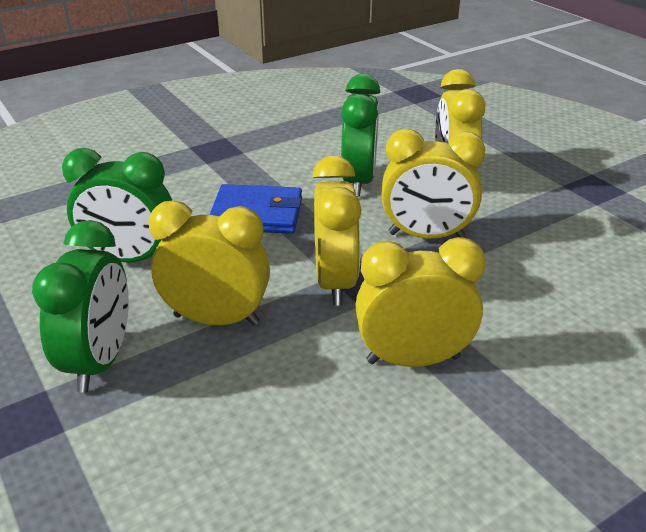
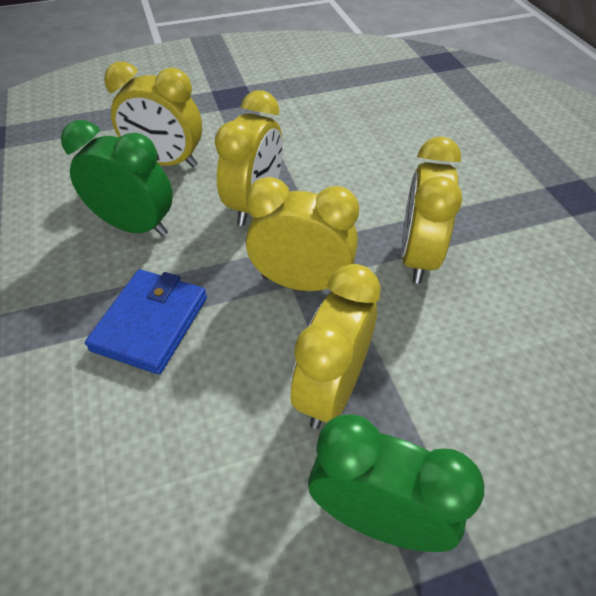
camera: 75 degrees left, 15 degrees up
green clock [62,148,172,262] -> none

